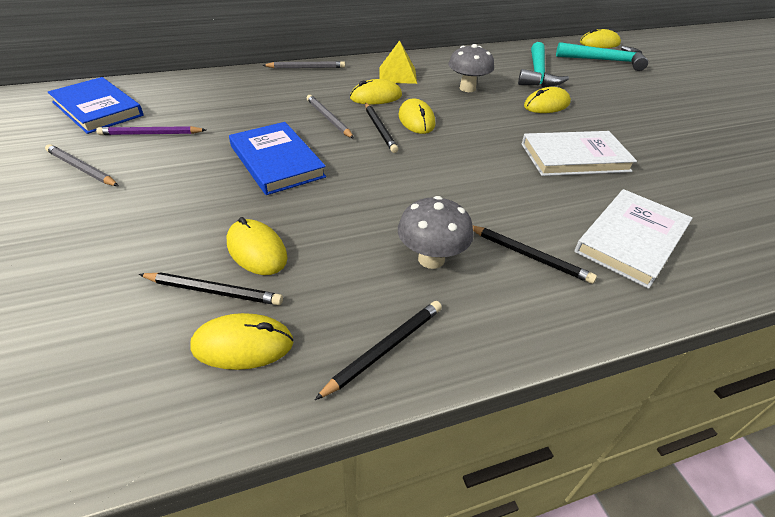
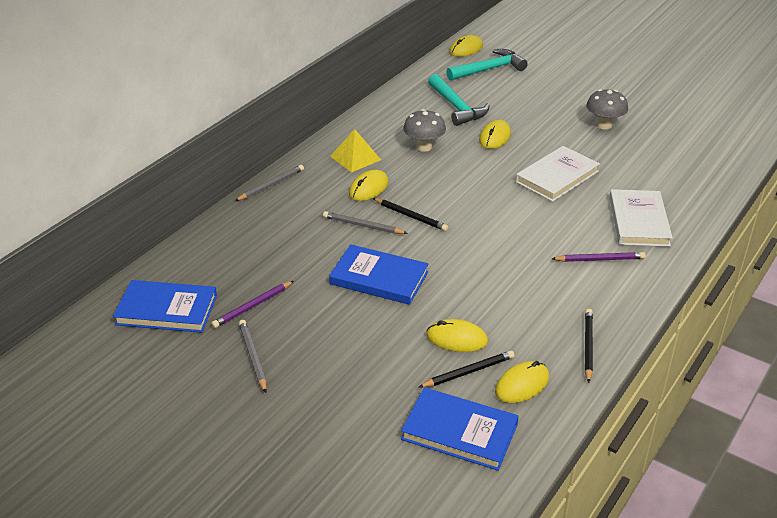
camera: 35 degrees left, 5 degrees down
grey pencil [45,144,118,186] -> grey pencil turned 75 degrees clockwise [239,320,267,393]
grey mushroom [398,196,474,269] -> grey mushroom moved to [586,89,628,130]
yellow mouse [399,98,435,134] -> none
black pencil [472,225,597,284] -> purple pencil [552,252,646,262]
none -> blue book [401,387,519,471]

